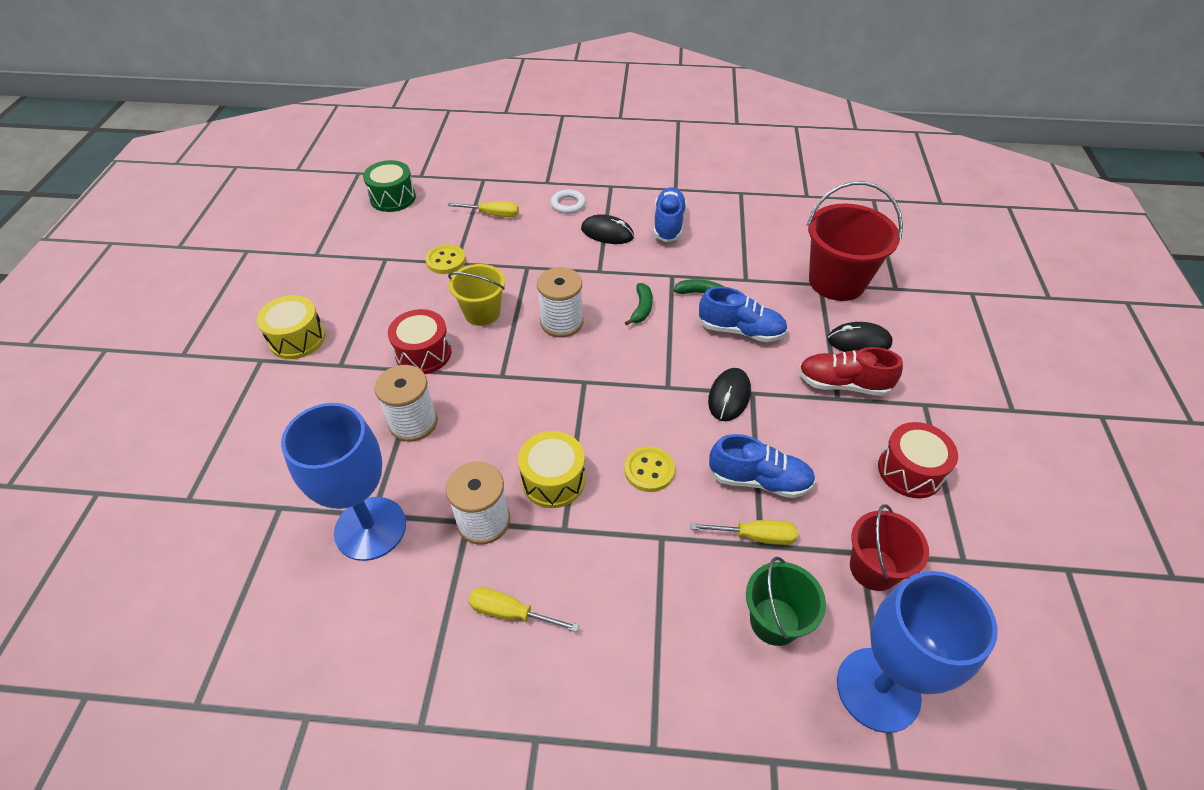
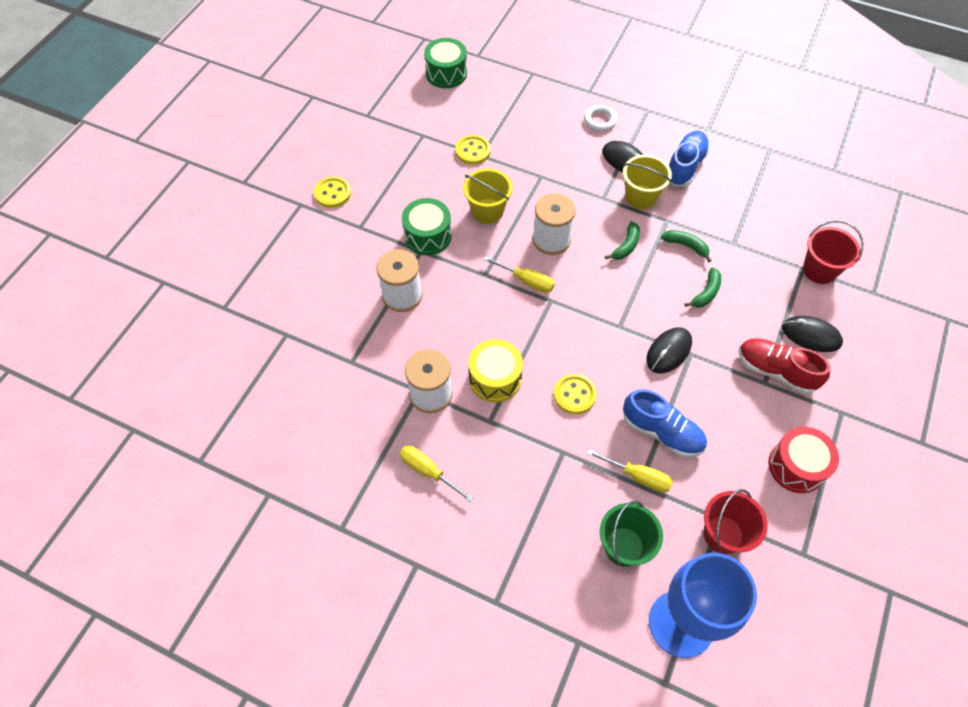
camera: 20 degrees right, 10 degrees up
yellow drum [257,295,326,359] -> yellow button [314,176,351,208]
blue goblet [281,403,406,561] -> none
red drum [388,309,451,374] -> green drum [402,198,452,255]
yellow screwdriver [447,201,519,217] -> yellow screwdriver moved to [483,256,554,293]
blue shoe [699,287,788,342] -> green banana [685,267,721,308]
red bucket [806,181,903,301] -> red bucket [803,220,864,284], size x0.62
none -> yellow bucket [623,155,672,210]

